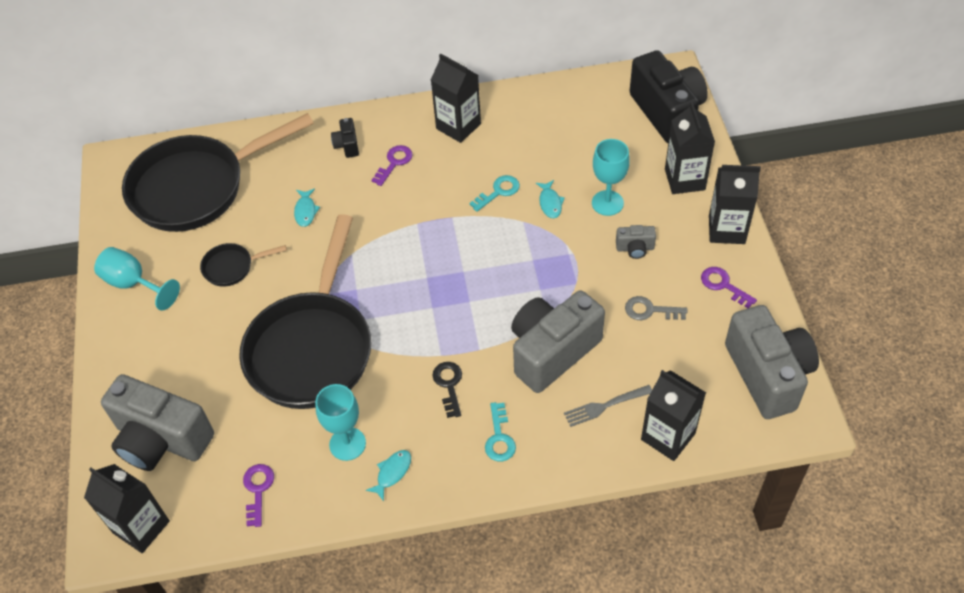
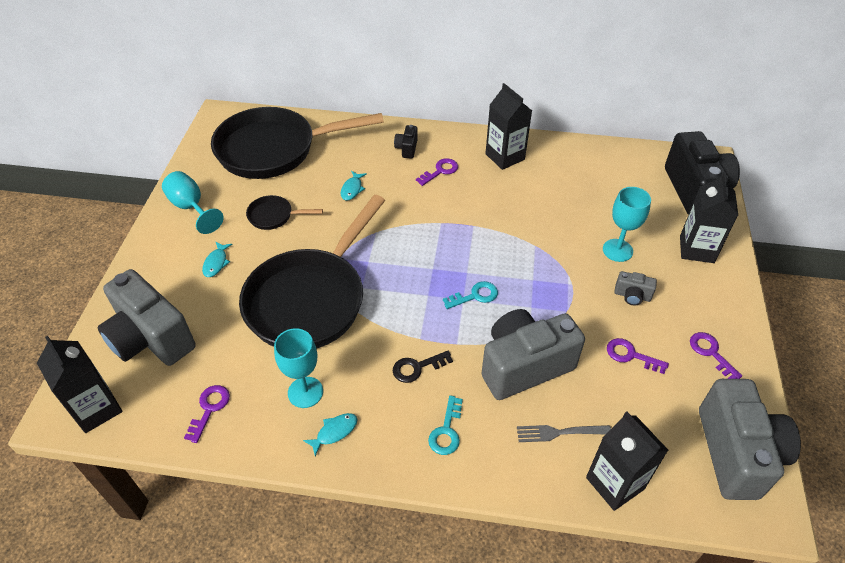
camera: 15 degrees right, 5 degrees down
black key [432,362,462,418] -> black key turned 120 degrees counterclockwise [393,351,453,383]
turquoise key [469,175,520,212] -> turquoise key moved to [443,281,498,309]
turquoise fish [536,180,565,218] -> turquoise fish moved to [202,242,233,277]
grey key [625,296,687,320] -> purple key [607,338,669,374]
black carton [709,165,761,244] -> none

